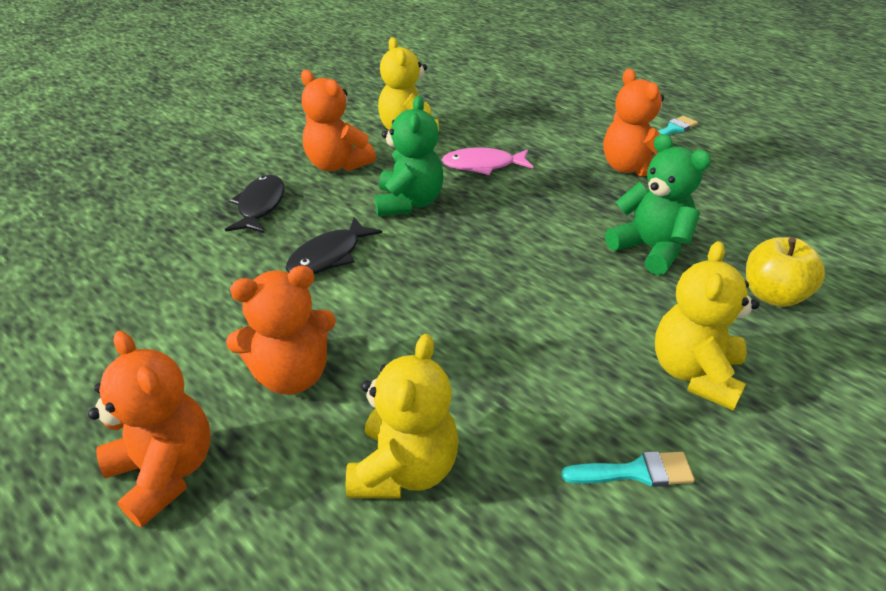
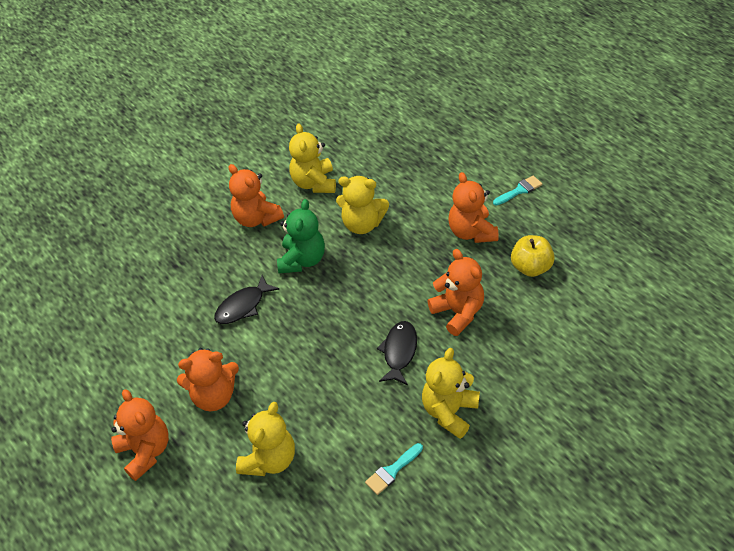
camera: 10 degrees right, 10 degrees up
black fish [225,175,284,233] -> black fish moved to [377,321,417,386]
pink fish [442,148,533,175] -> yellow teddy bear [336,176,389,234]
turquoise brush [561,451,695,487] -> turquoise brush turned 135 degrees clockwise [365,443,423,495]
green teddy bear [605,134,711,275] -> orange teddy bear [428,249,484,336]
yellow apple [746,237,825,307] -> yellow apple moved to [511,235,555,277]

